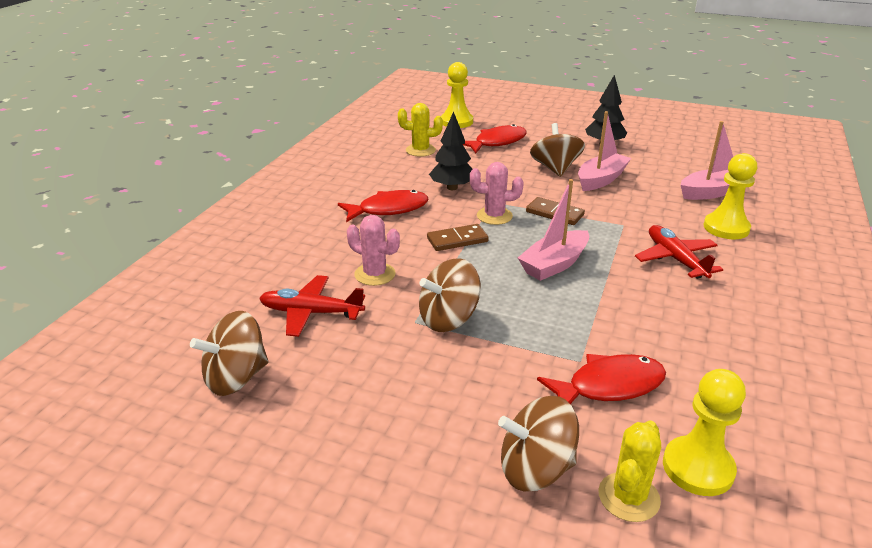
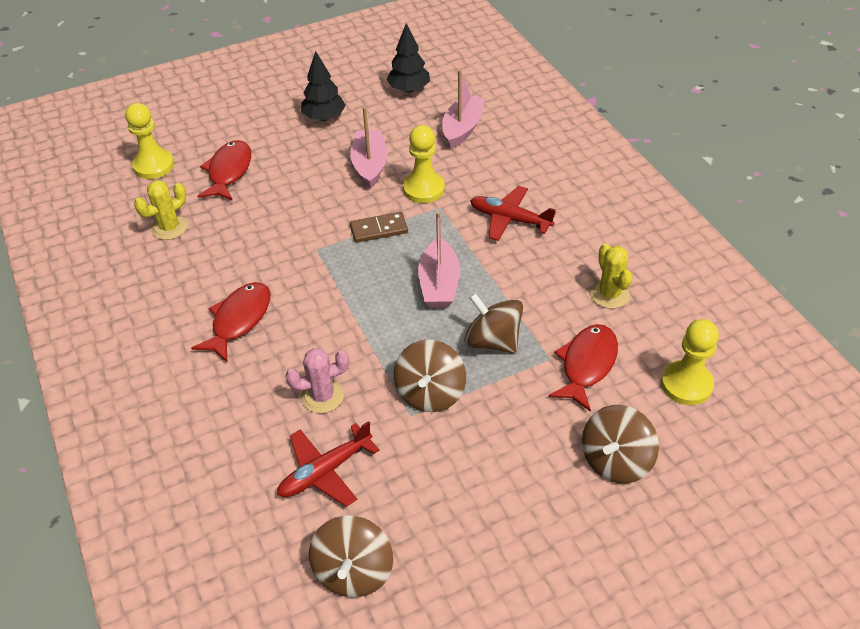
camera: 45 degrees left, 15 degrees up
brown domino [427,224,489,251] -> none
black tree [429,111,472,190] -> black tree moved to [386,23,430,93]
pink cactus [470,162,524,225] -> none
brown spinning top [530,123,585,177] -> brown spinning top moved to [464,293,523,353]
yellow cactus [598,420,661,522] -> yellow cactus moved to [590,244,633,309]
yellow pawn [703,153,757,239] -> yellow pawn moved to [403,125,445,203]

